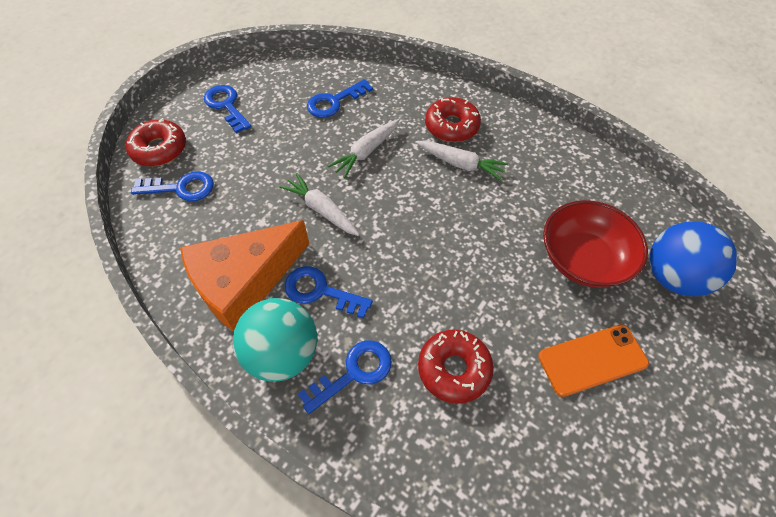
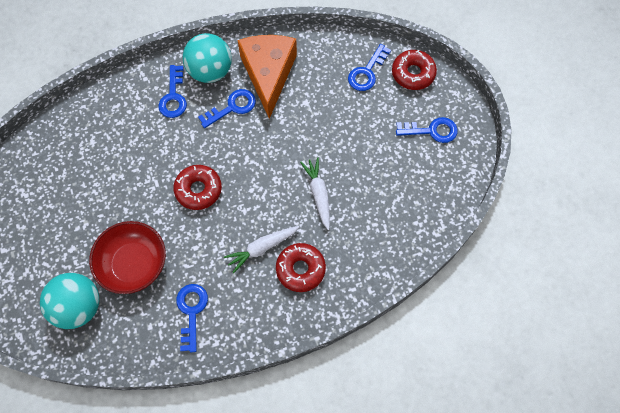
camera: 125 degrees right, 10 degrees up
white carrot [279,173,360,236] -> none
blue key [307,79,373,118] -> blue key moved to [176,284,208,352]
red donut [418,330,494,404] -> red donut moved to [173,165,222,210]
orange phone [538,324,649,397] -> none
blue ball [649,221,738,296] -> turquoise ball [40,273,99,329]

